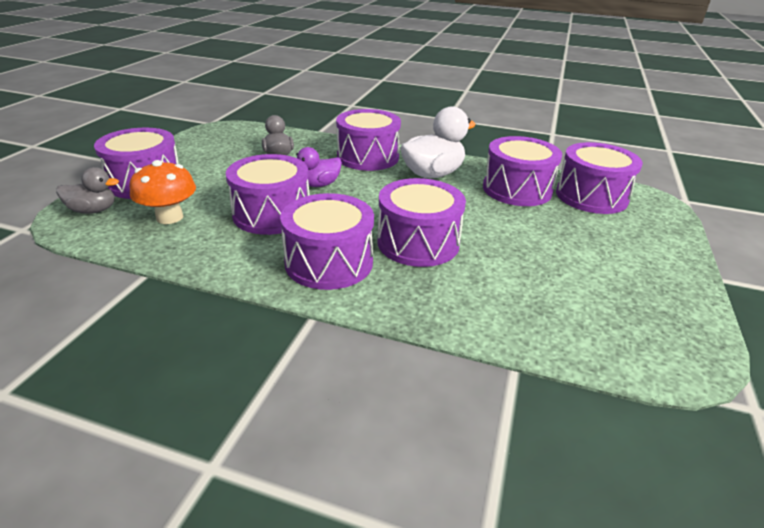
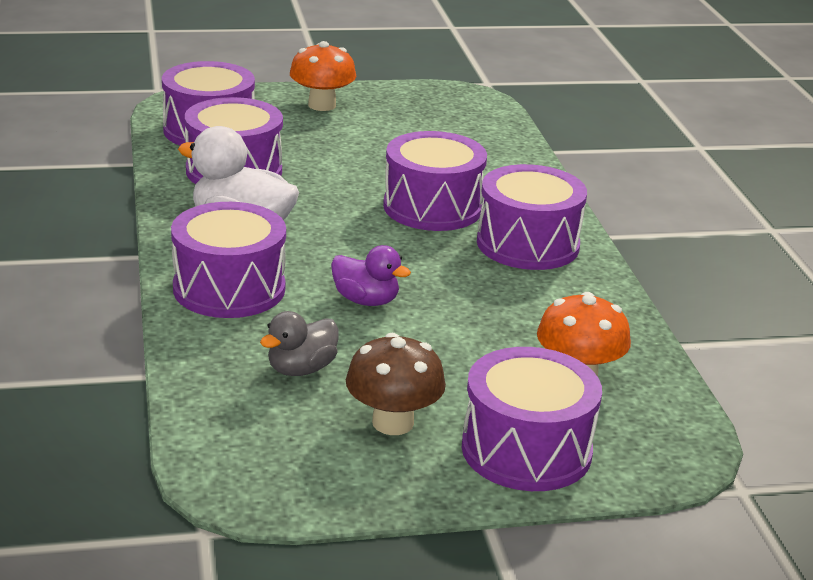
camera: 120 degrees left, 5 degrees down
grey duck [56,167,119,214] -> none
purple drum [226,154,309,235] -> none
none -> orange mushroom [290,41,356,111]
none -> brown mushroom [346,333,446,435]

